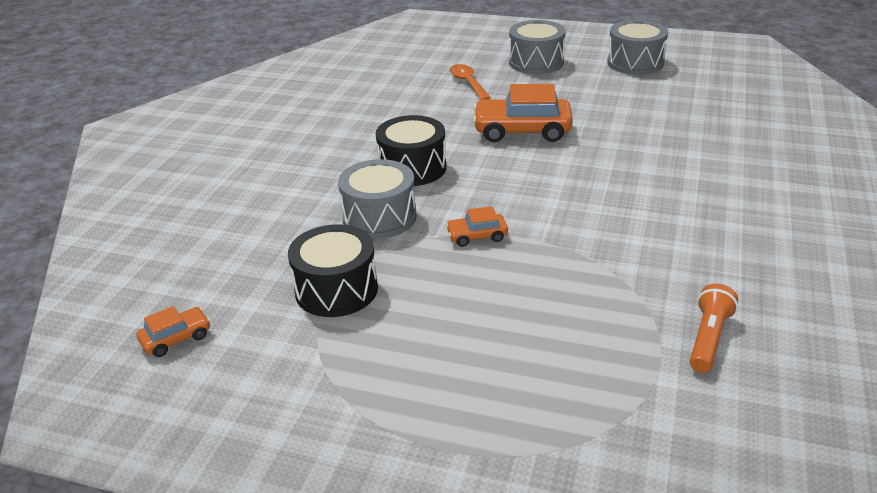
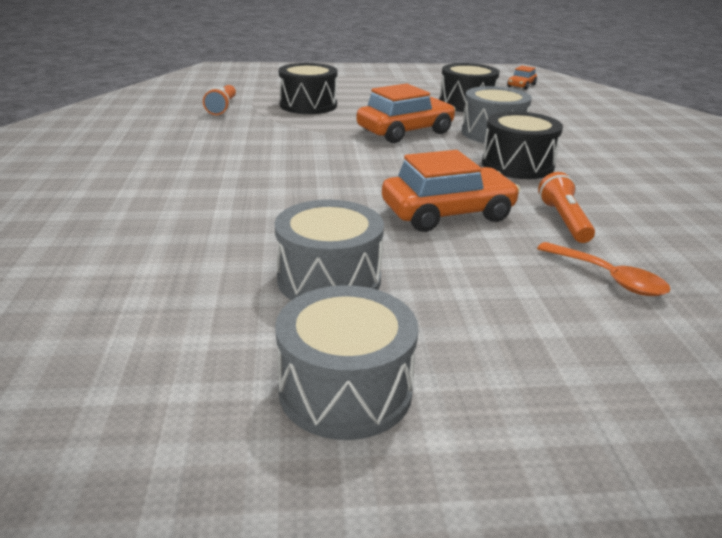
camera: 155 degrees right, 5 degrees down
orange car [446,206,508,247] -> orange car [357,84,456,143], size x1.97
grey drum [509,20,566,74] -> grey drum moved to [275,200,384,301]
none -> black drum [278,63,337,114]
none -> orange flashlight [538,172,595,243]

